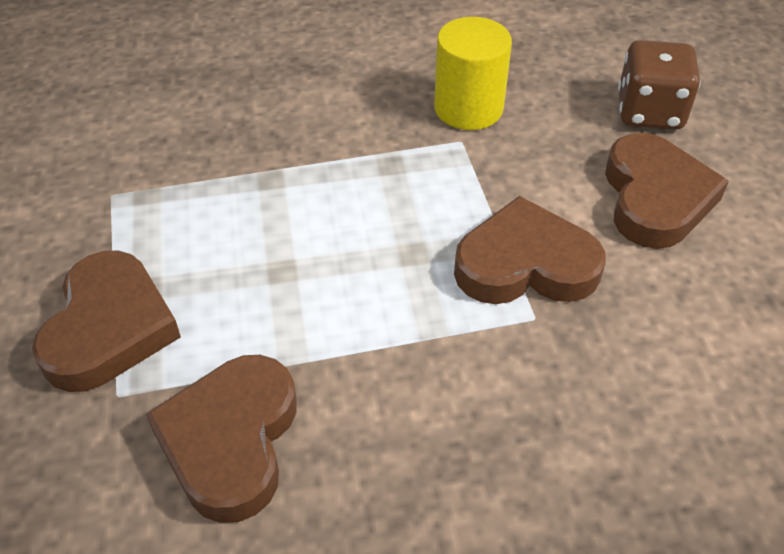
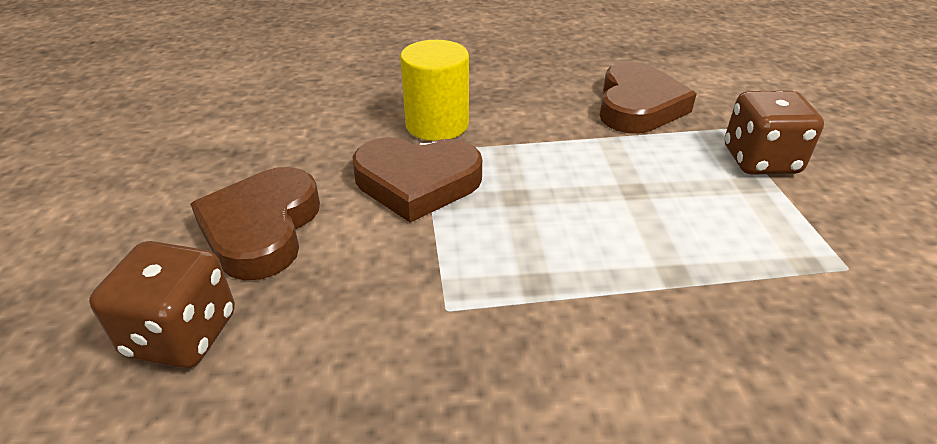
camera: 175 degrees left, 10 degrees down
brown heart [32,250,181,392] -> brown dice [725,90,824,175]
yellow cylinder [434,17,512,130] -> yellow cylinder moved to [400,40,469,141]

